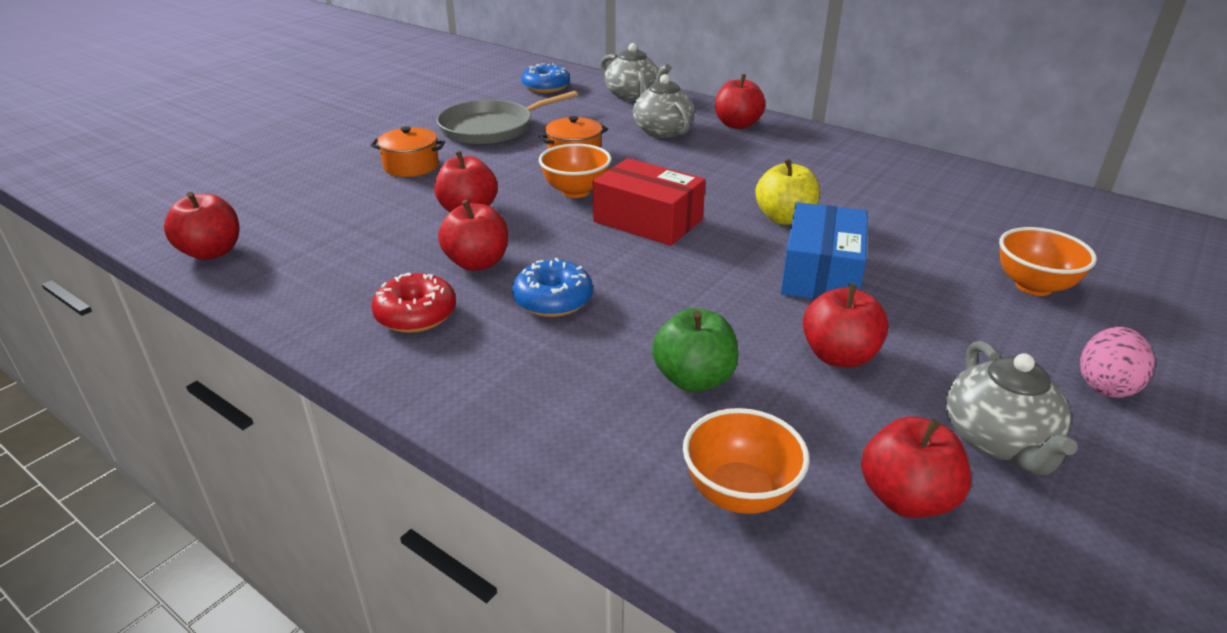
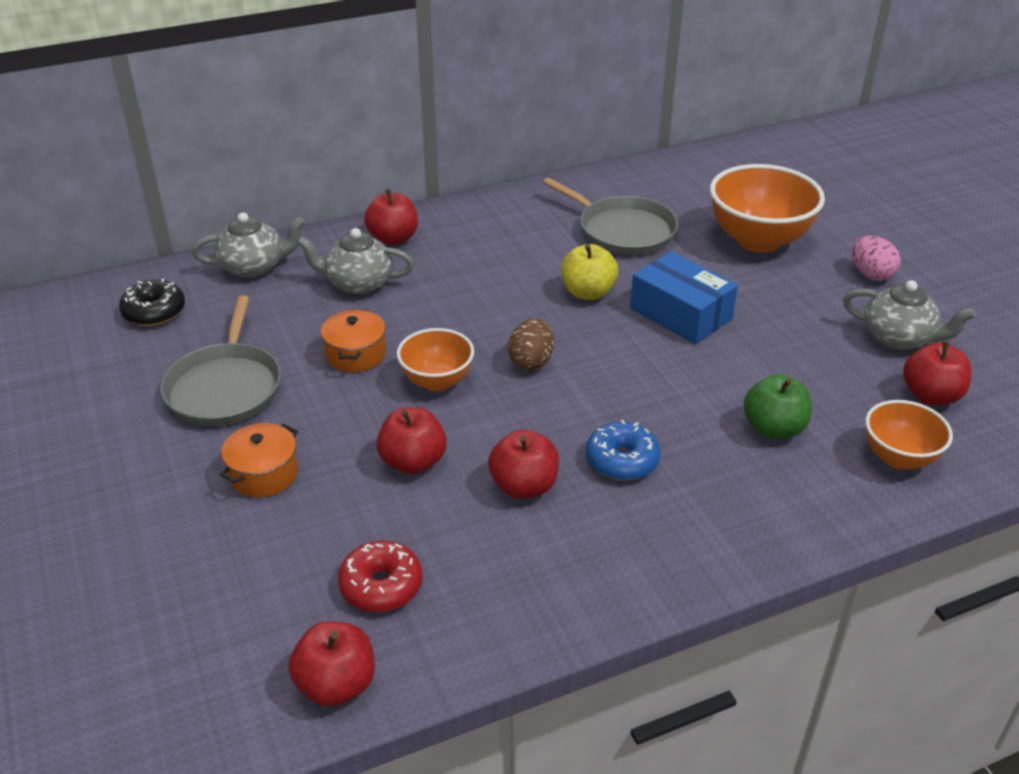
camera: 60 degrees left, 5 degrees up
red donut [371,273,456,333] -> red donut moved to [338,541,422,612]
blue donut [521,63,570,93] -> black donut [119,279,185,326]
red box [593,158,706,246] -> brown egg [508,318,554,370]
red apple [803,283,889,368] -> none
orange bowl [999,227,1097,296] -> orange bowl [710,164,825,253], size x1.71
none -> grey pan [543,178,678,255]

